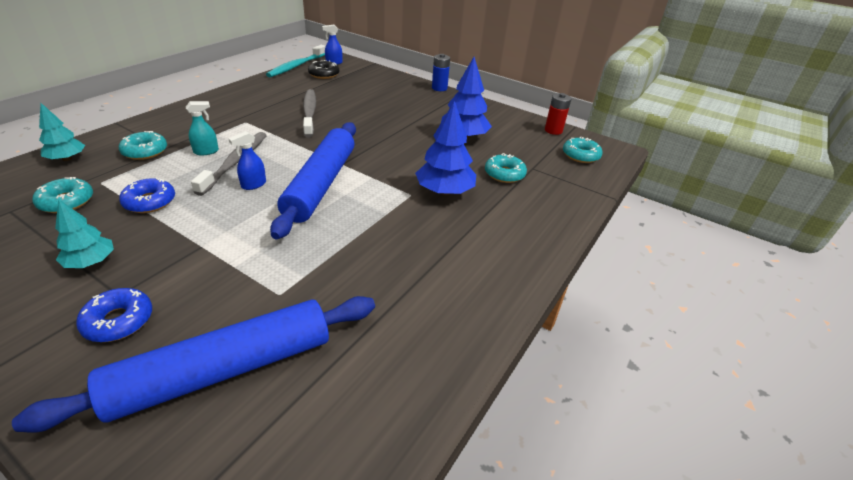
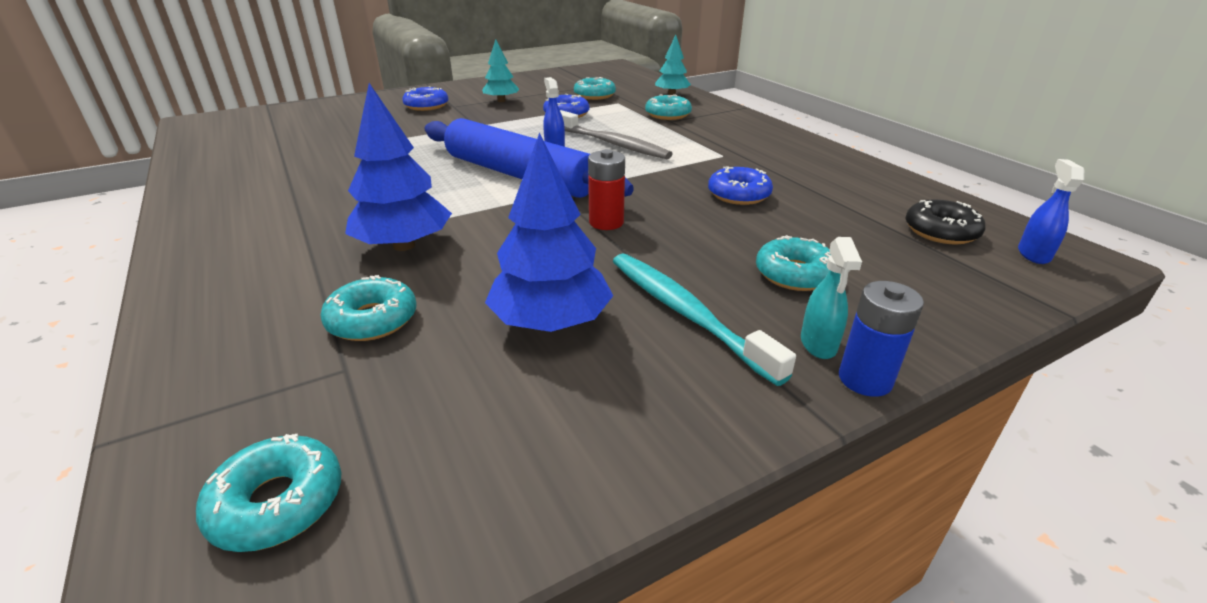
camera: 120 degrees right, 5 degrees down
blue rolling pin [12,296,375,433] -> none
turquoise spray bottle [186,101,219,155] -> turquoise spray bottle moved to [801,237,862,359]
turquoise toothbrush [266,45,326,77] -> turquoise toothbrush moved to [613,254,796,386]
grey toothbrush [303,89,316,137] -> blue donut [708,166,773,205]
red battery [545,93,571,135] -> red battery moved to [588,149,625,230]
none -> turquoise donut [756,235,831,291]

